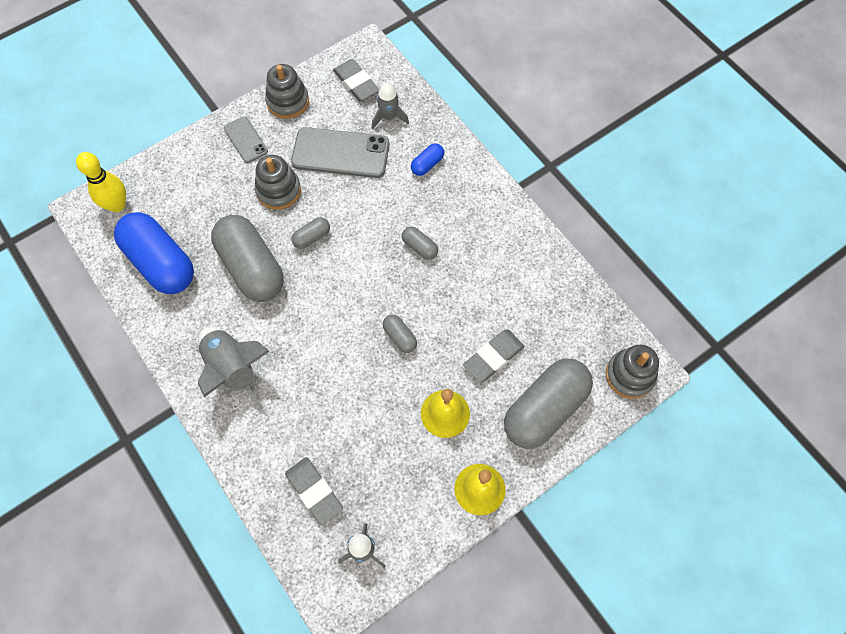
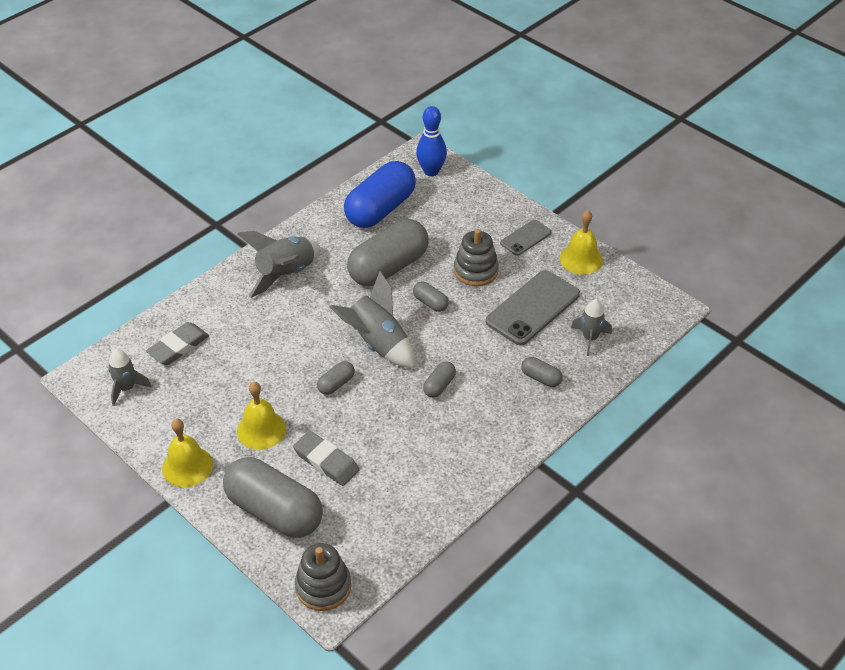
camera: 80 degrees right, 20 degrees down
yellow bowling pin [76,152,126,212] -> blue bowling pin [416,106,447,176]
grey stacking toy [265,64,309,119] -> yellow bell [560,210,603,275]
grey phone [291,127,390,178] -> grey phone turned 45 degrees clockwise [486,270,580,345]
grey eraser [333,59,379,101] -> none
blue capsule [411,143,444,176] -> grey capsule [521,357,563,387]
none -> grey rocket [329,271,414,368]

